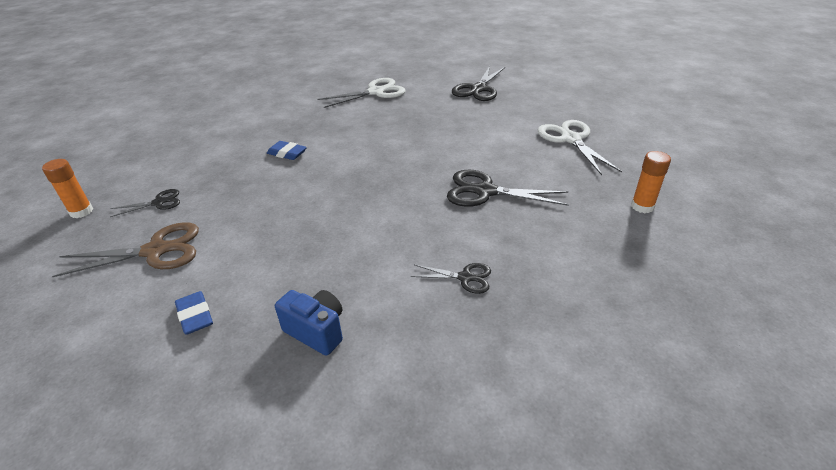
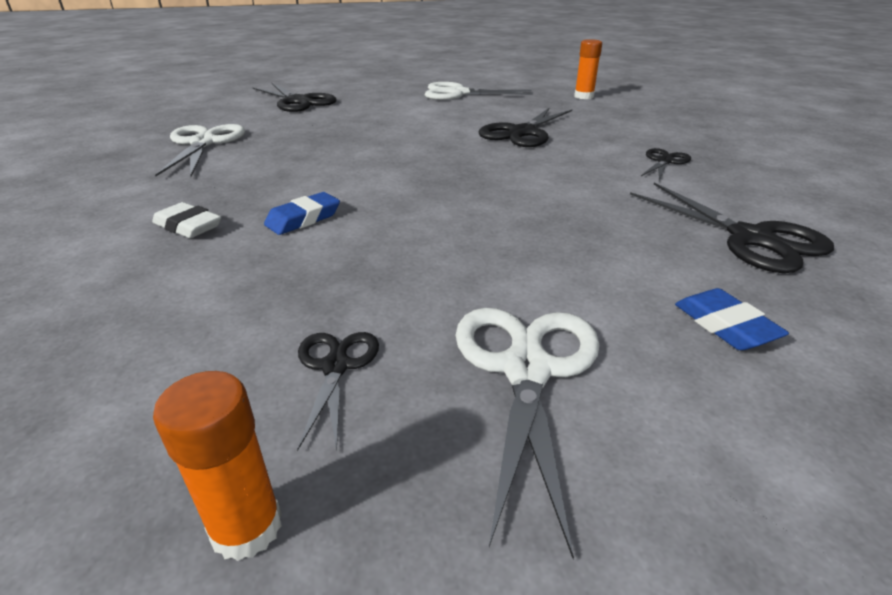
camera: 70 degrees left, 5 degrees down
brown scissors [52,222,199,277] -> white scissors [455,308,600,559]
blue eraser [175,291,213,335] -> blue eraser turned 75 degrees clockwise [675,288,789,350]
blue camera [275,290,343,356] -> black scissors [630,183,834,273]
none -> white eraser [152,202,221,238]

